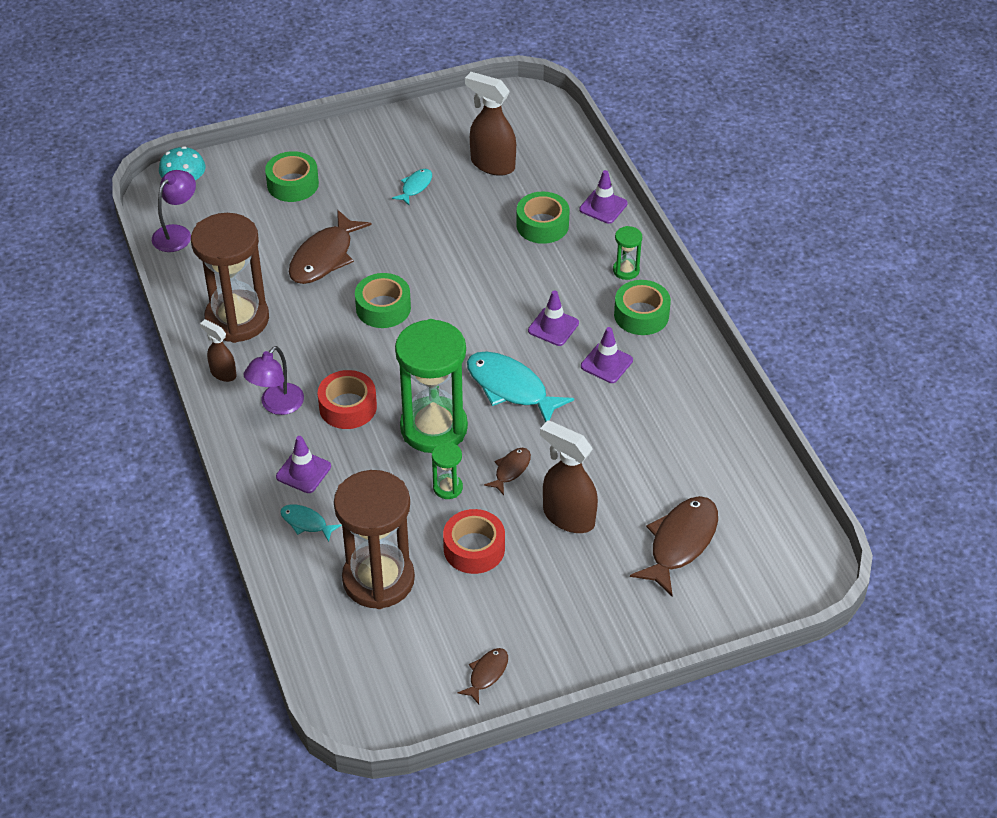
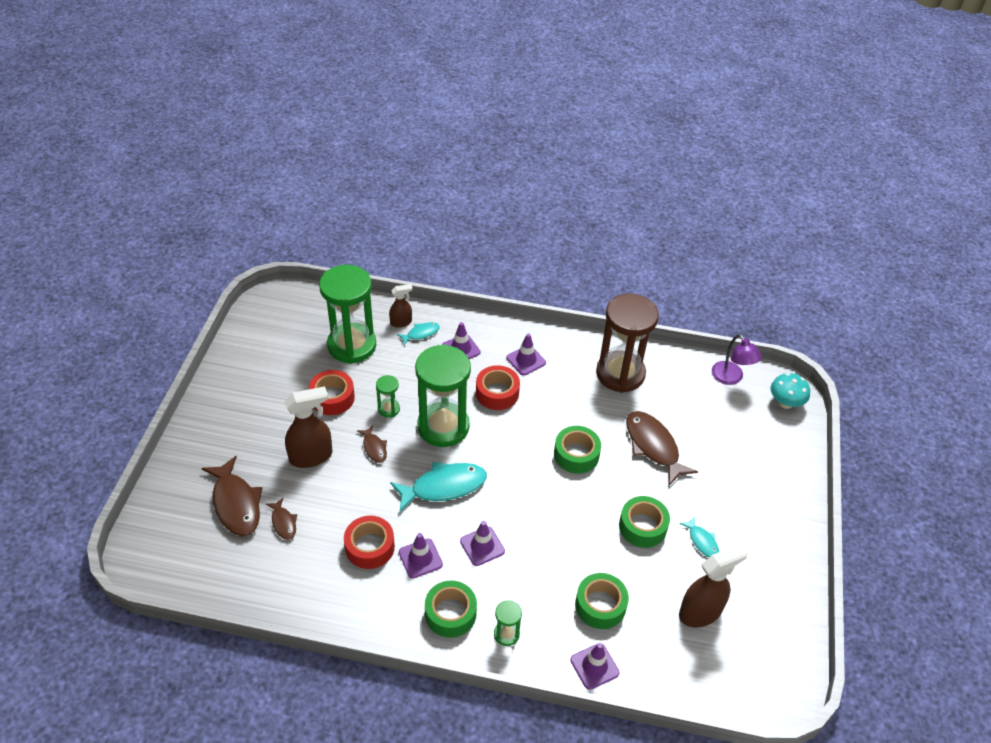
camera: 120 degrees right, 0 degrees up
brown spray bottle [200,320,236,382] -> brown spray bottle moved to [389,284,413,327]
purple lamp [244,346,304,415] -> purple traffic cone [506,333,546,376]
green tape [265,151,319,202] -> green tape moved to [619,496,670,548]
brown hourglass [334,470,415,609] -> green hourglass [319,265,376,364]
brown fish [457,648,508,704] -> brown fish moved to [266,497,297,540]
none -> red tape [344,516,395,569]

